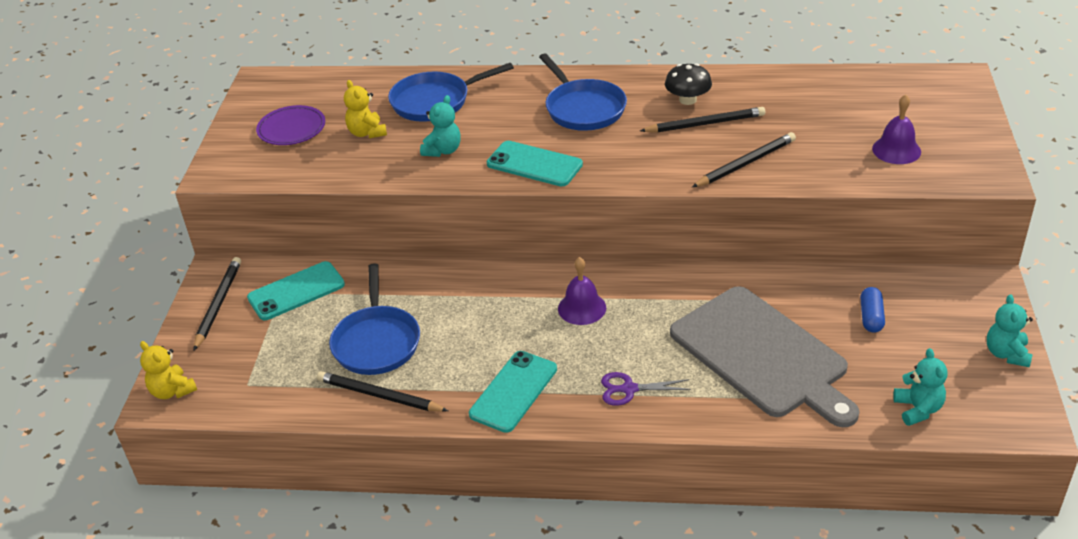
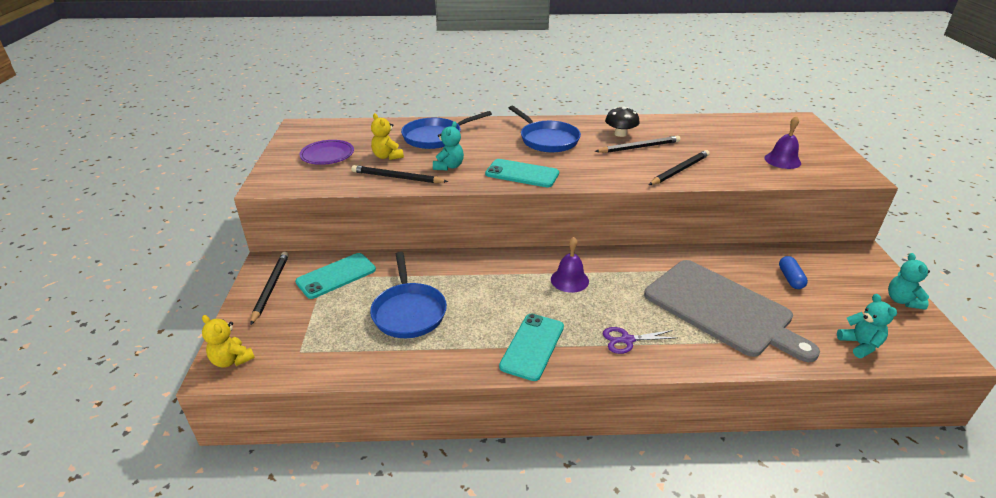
camera: 10 degrees left, 5 degrees down
black pencil [317,371,448,412] -> black pencil moved to [351,165,448,183]

